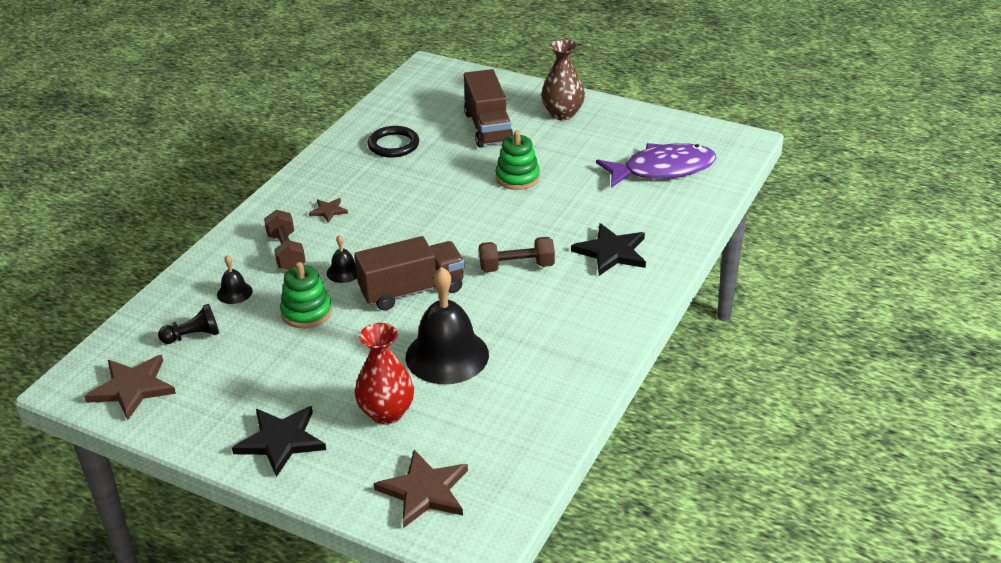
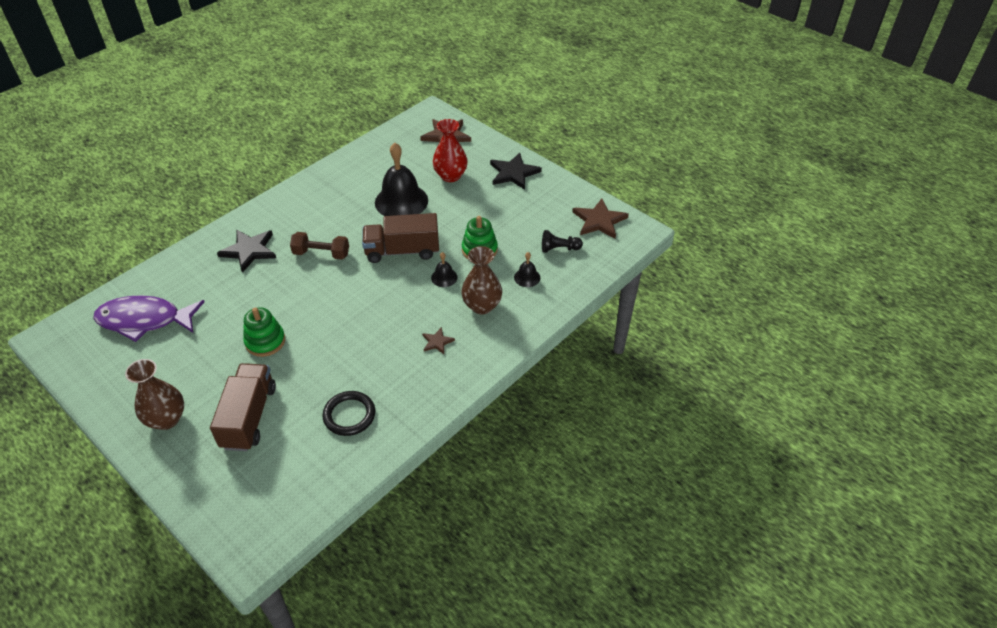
camera: 165 degrees left, 10 degrees up
brown dumbbell [264,210,306,270] -> brown vase [461,246,502,314]

